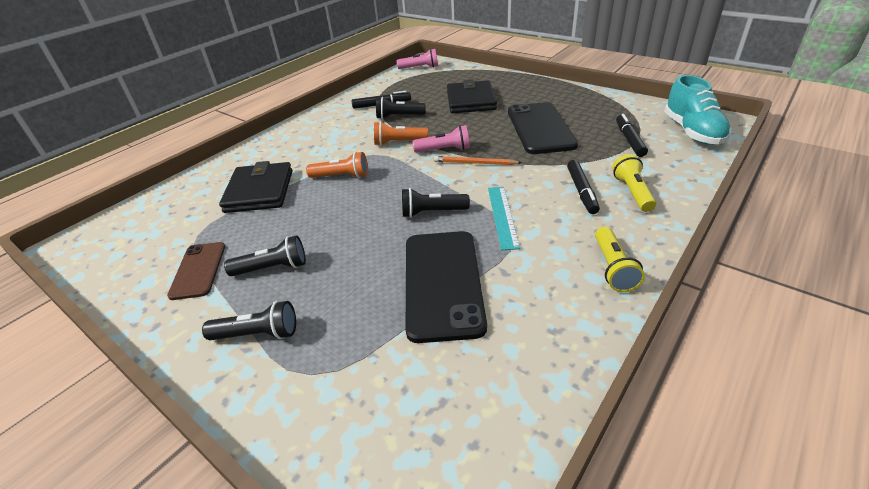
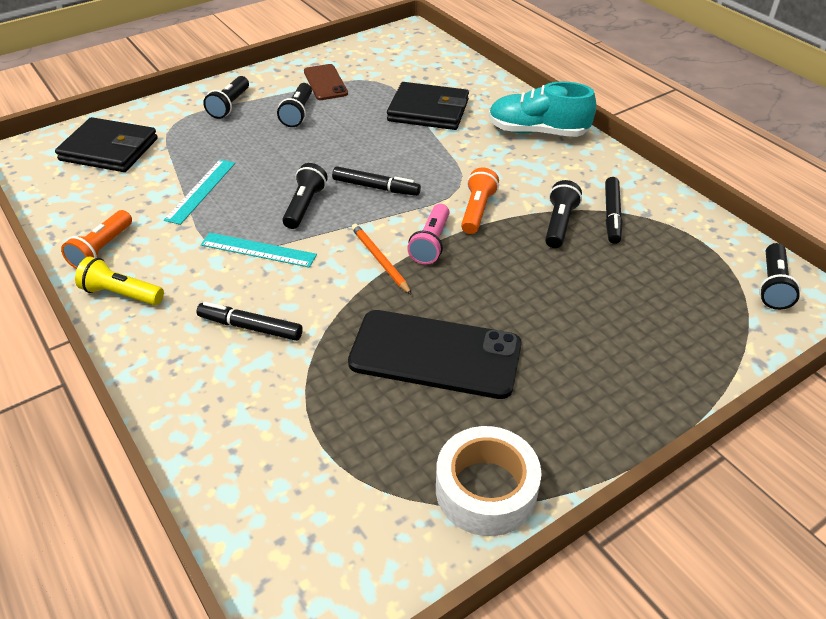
camera: 105 degrees right, 5 degrees up
brown phone [167,242,225,300] -> brown phone turned 60 degrees clockwise [304,64,348,100]
orange flashlight [306,152,368,178] -> orange flashlight moved to [61,210,132,269]
pink flashlight [397,49,438,69] -> black flashlight [759,243,800,310]
black phone [406,231,487,343] -> turquoise ruler [164,159,235,225]
orange pencil [434,156,522,165] -> orange pencil turned 60 degrees counterclockwise [351,224,412,295]
black wallet [447,79,497,113] -> black wallet moved to [55,117,158,172]
yellow flashlight [612,154,656,212] -> none
black marker [616,114,648,157] -> black marker moved to [332,166,421,196]
turquoise shoe [664,75,731,144] -> turquoise shoe moved to [489,81,596,137]
none -> white tape [436,426,542,536]

